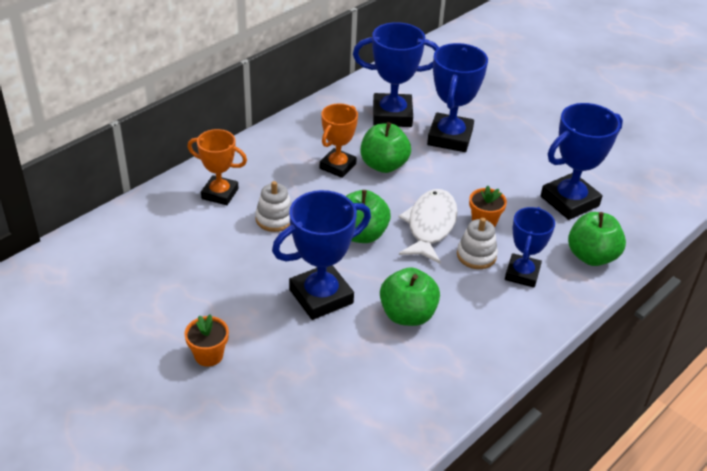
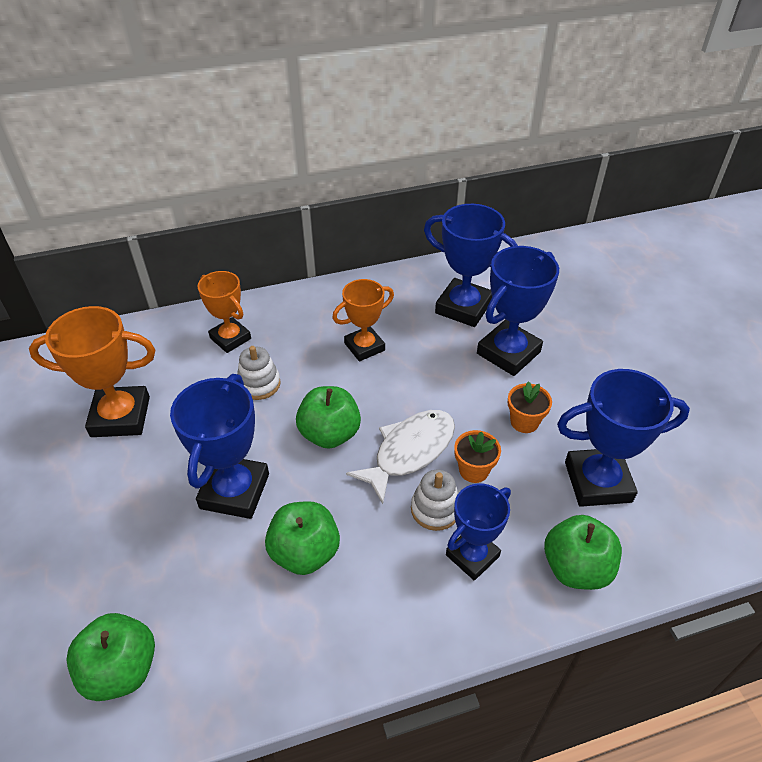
camera: 30 degrees right, 5 degrees up
orange flower pot [184,314,229,367] -> orange flower pot moved to [508,381,552,433]
blue trophy [272,190,371,320] -> blue trophy turned 75 degrees counterclockwise [170,374,269,519]
green apple [361,122,411,173] -> green apple moved to [66,613,155,701]
none -> orange trophy [29,306,155,437]

